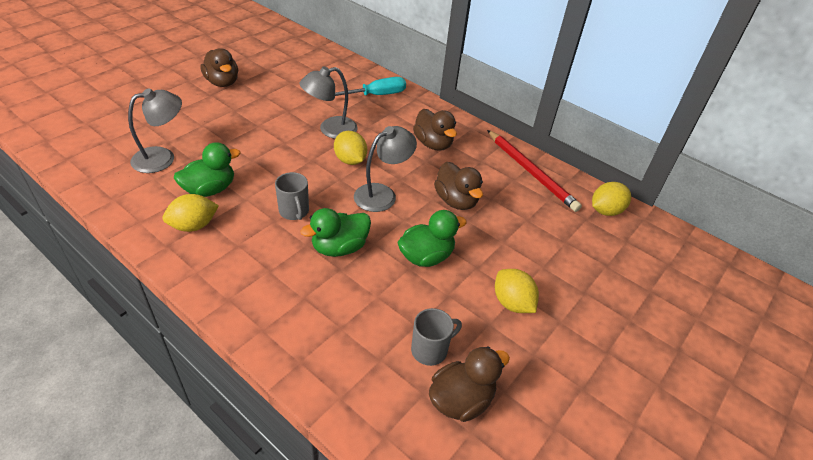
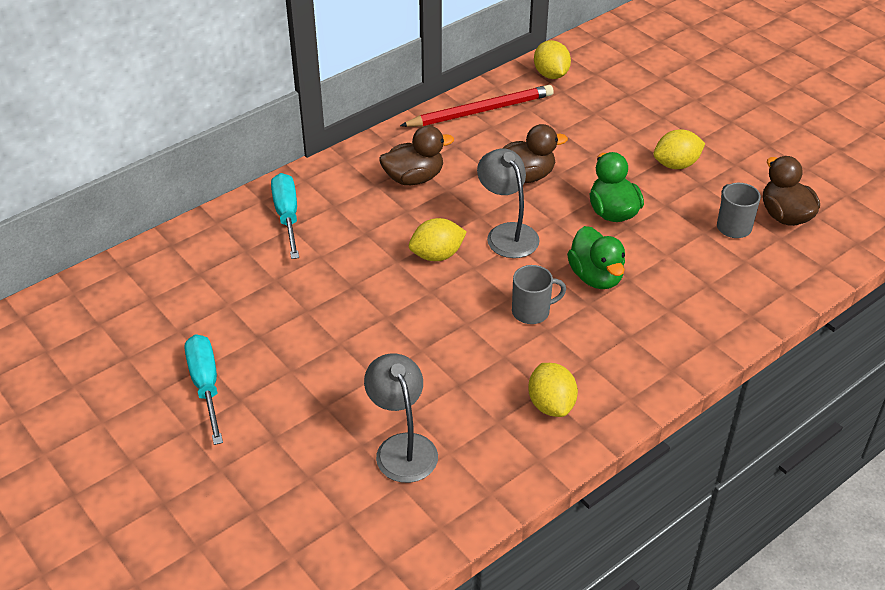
camera: 75 degrees left, 0 degrees up
green duck [174,142,241,197] -> none
brown duck [200,48,238,87] -> turquoise screwdriver [185,334,223,445]
grey lamp [300,66,357,139] -> none

